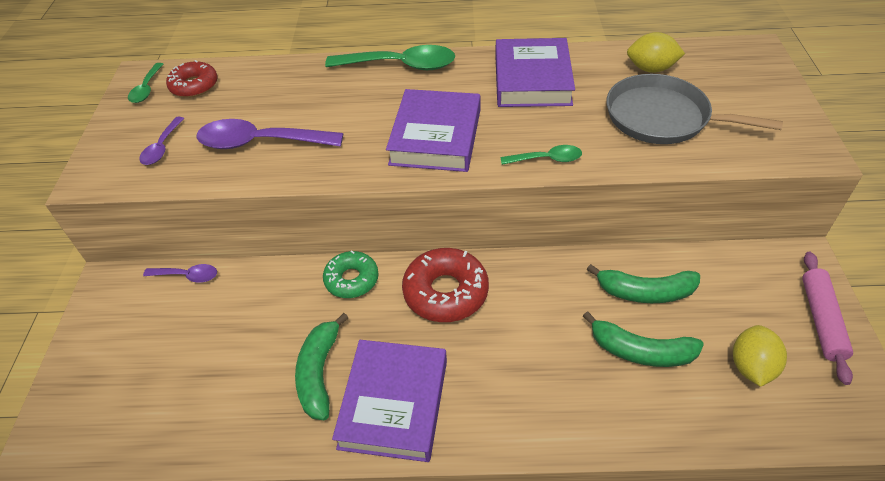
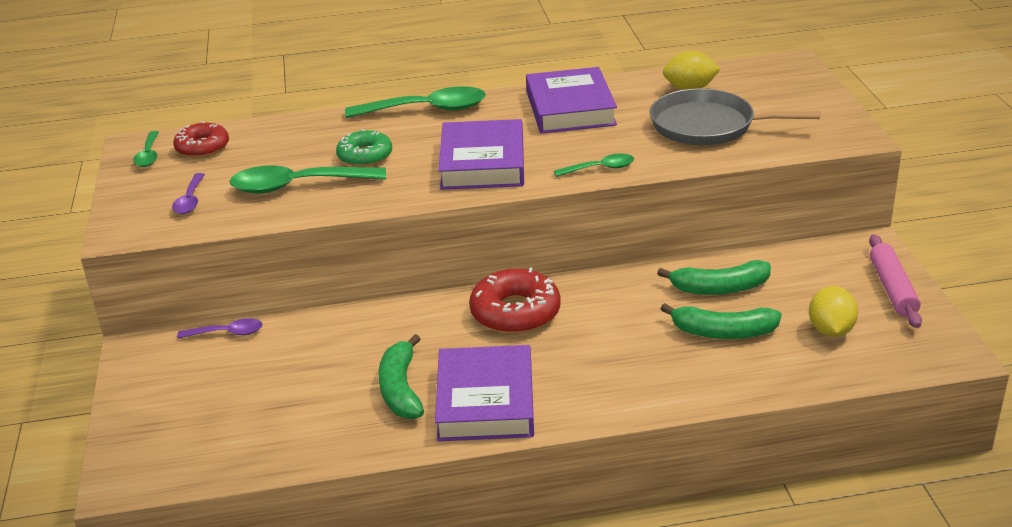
camera: 10 degrees left, 15 degrees down
purple spoon [196,119,343,149] -> green spoon [229,165,386,194]
green donut [323,250,378,298] -> green donut moved to [336,129,392,167]

